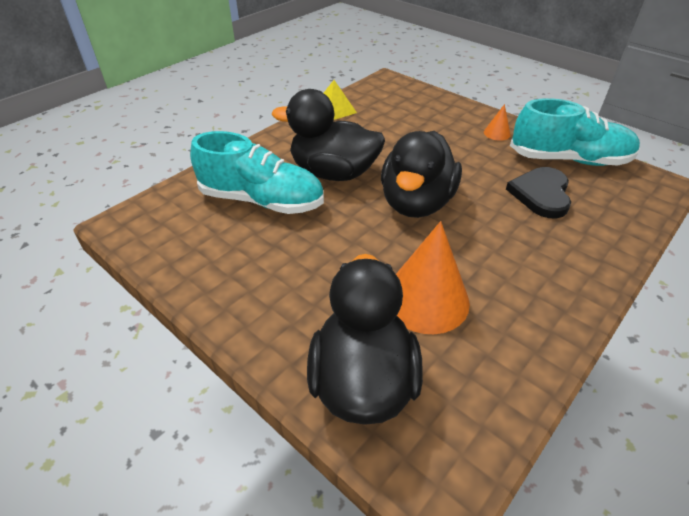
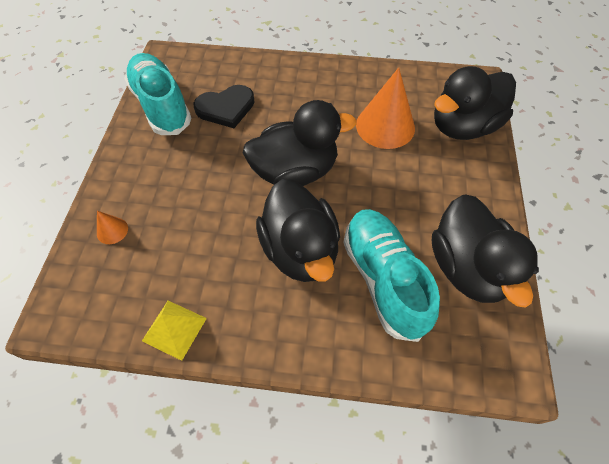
camera: 125 degrees left, 15 degrees up
orange cone [484,104,511,141] -> orange cone moved to [97,211,128,244]
none -> black duck [432,194,539,308]

